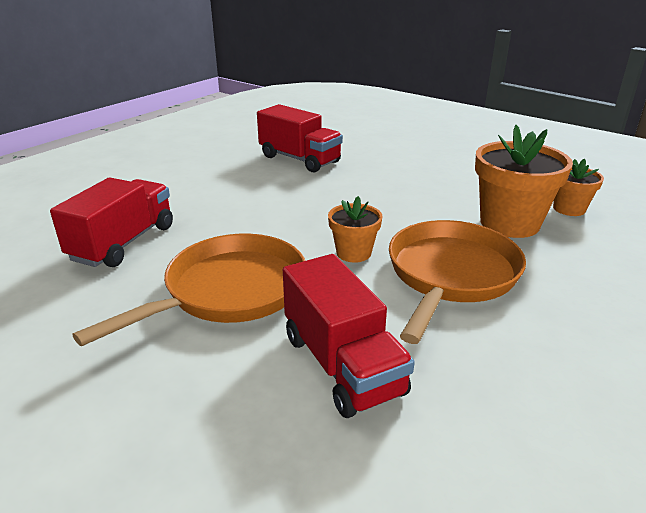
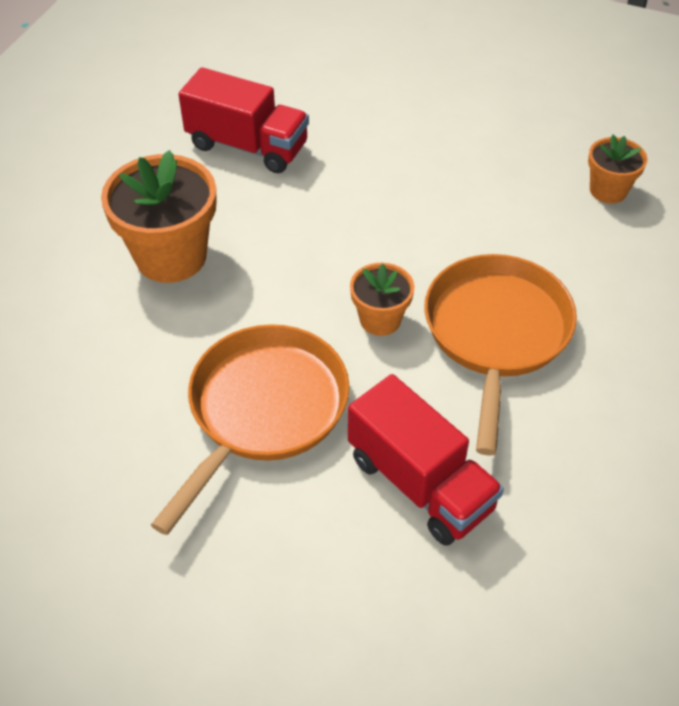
camera: 15 degrees left, 20 degrees up
red truck [50,178,173,267] -> none
orange flower pot [475,125,573,238] -> orange flower pot moved to [101,150,217,283]

